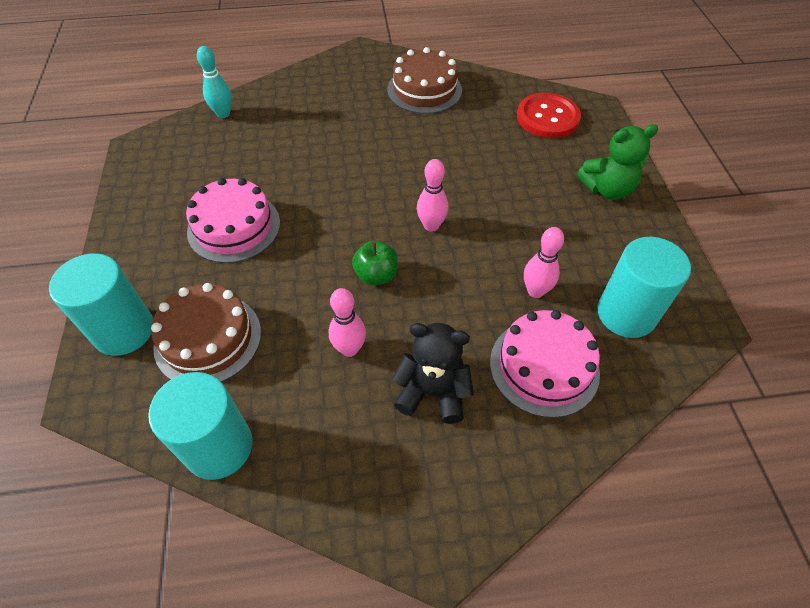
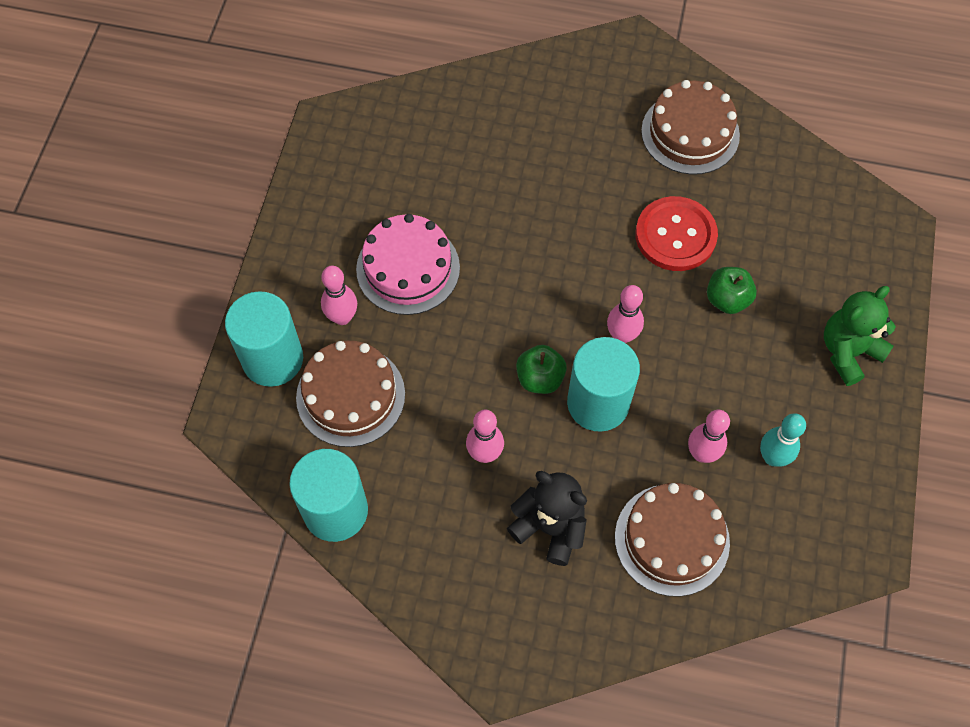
camera: 20 degrees right, 10 degrees up
turquoise bowling pin [197,46,232,118] -> turquoise bowling pin moved to [760,413,806,467]
pink cake [490,310,600,418] -> brown cake [615,483,730,597]
red button [517,93,581,138] -> red button moved to [635,196,718,271]
green teddy bear [577,124,658,200] -> green teddy bear turned 135 degrees clockwise [824,286,896,386]
turquoise cylinder [597,237,691,338] -> turquoise cylinder moved to [567,337,640,432]
none -> pink bowling pin [321,266,357,325]
none -> green apple [707,267,757,314]

